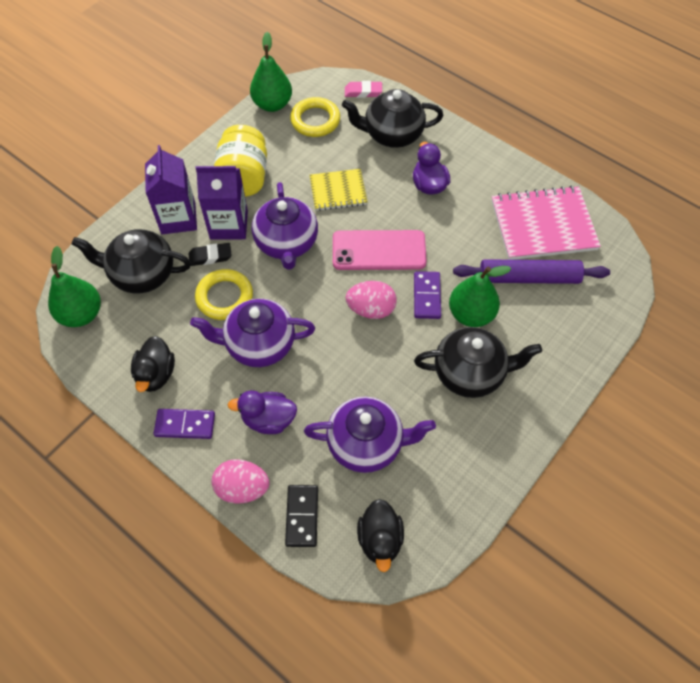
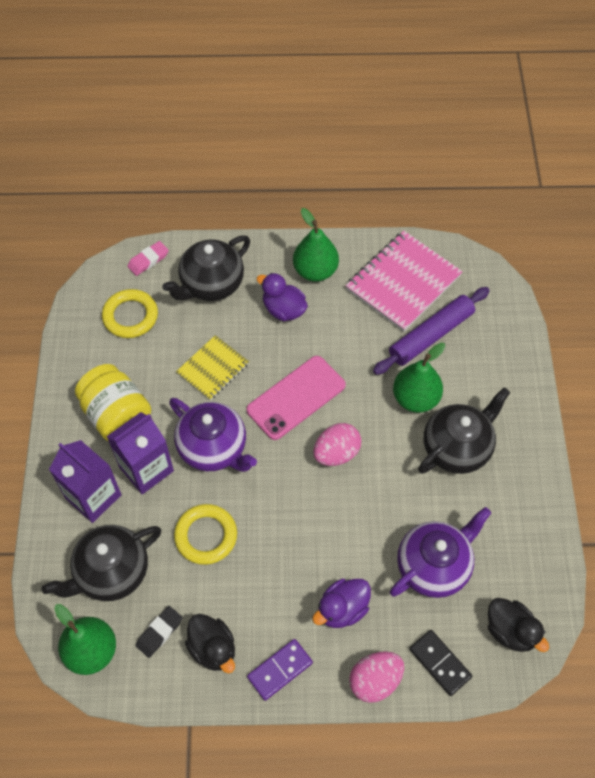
camera: 40 degrees left, 0 degrees up
black eraser [189,243,232,266] -> black eraser moved to [136,606,183,658]
purple teapot [190,299,315,367] -> none
green pear [250,32,292,112] -> green pear moved to [293,208,339,282]
purple domino [414,271,441,319] -> none

